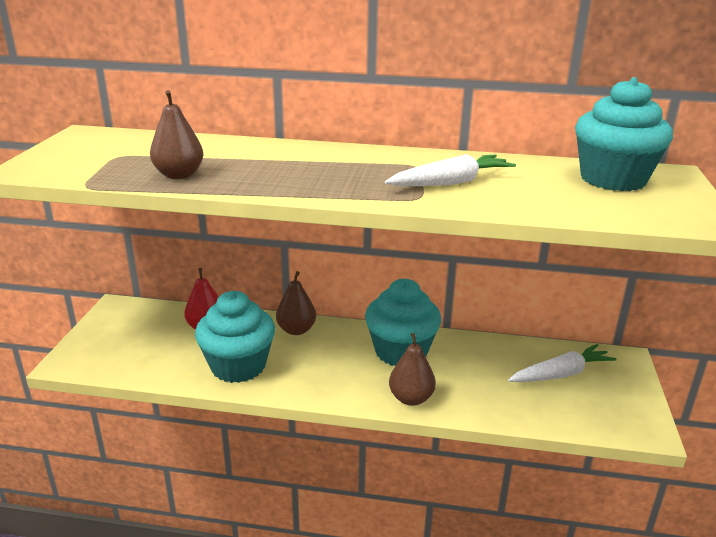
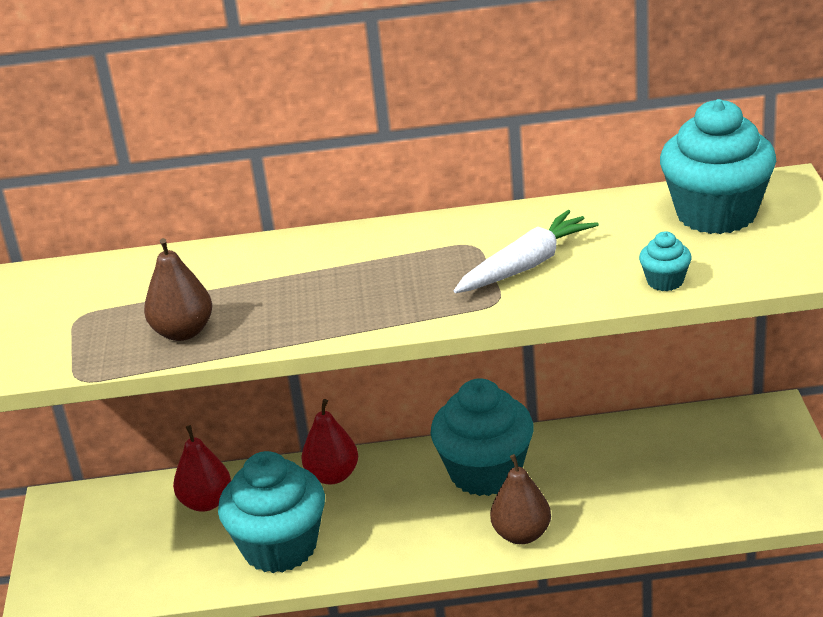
camera: 10 degrees left, 5 degrees up
brown pear [276,271,316,335] -> red pear [301,399,358,484]
white carrot [508,344,617,382] -> none
none -> turquoise cupcake [639,231,692,291]

